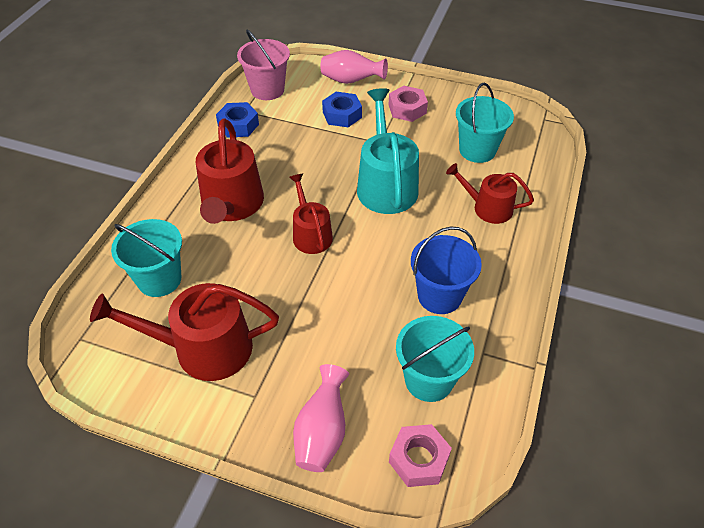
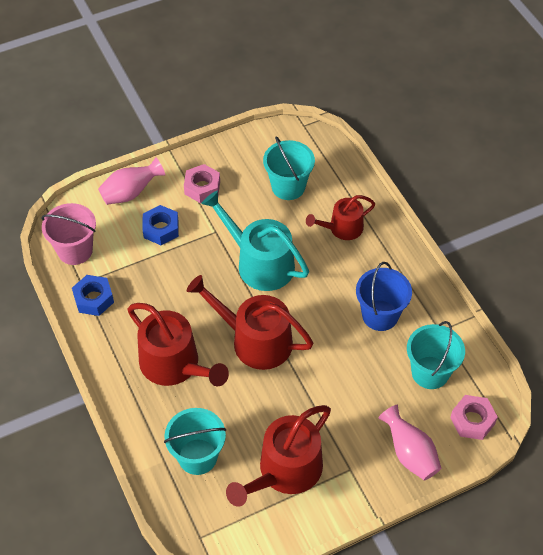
camera: 45 degrees left, 5 degrees up
red watering can [289,174,333,254] -> red watering can [187,275,314,370], size x1.64

